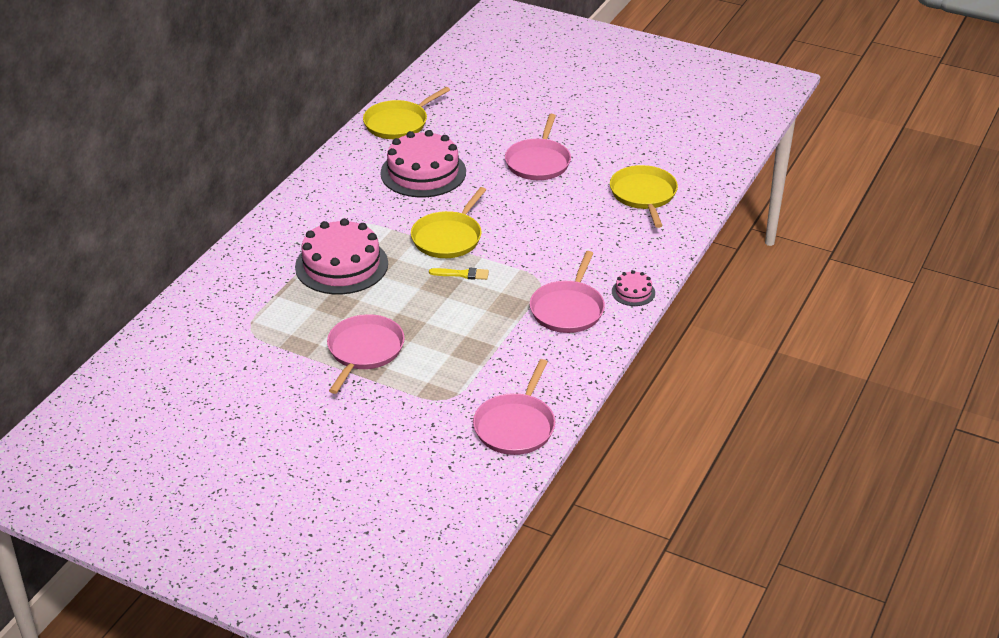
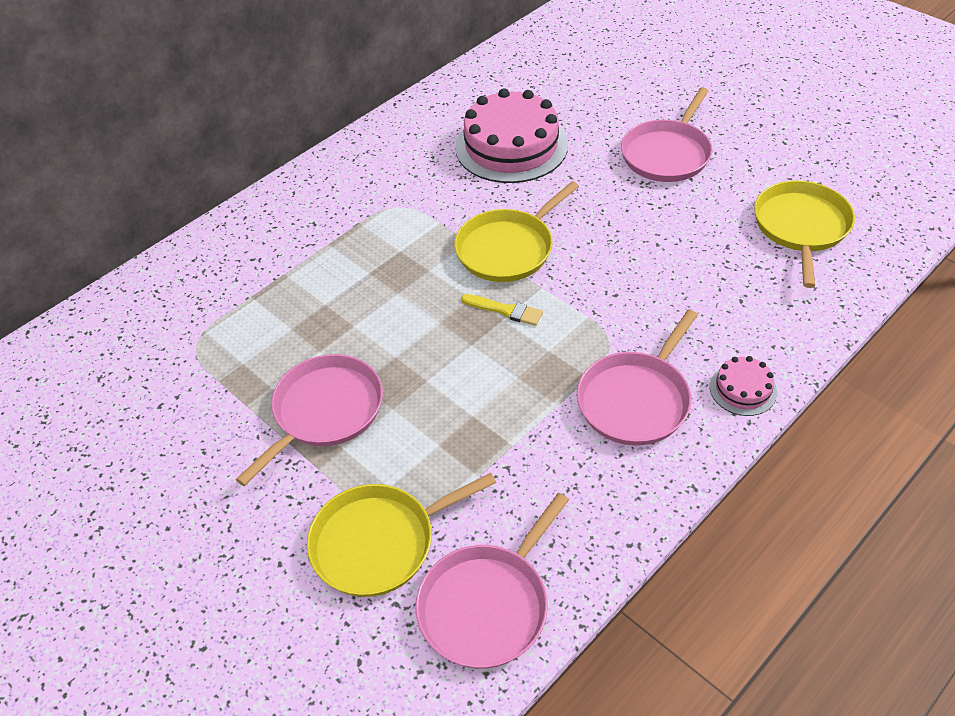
camera: 20 degrees right, 10 degrees up
pink cake [295,218,388,294] -> none
yellow pan [363,87,450,139] -> yellow pan moved to [307,473,496,597]

